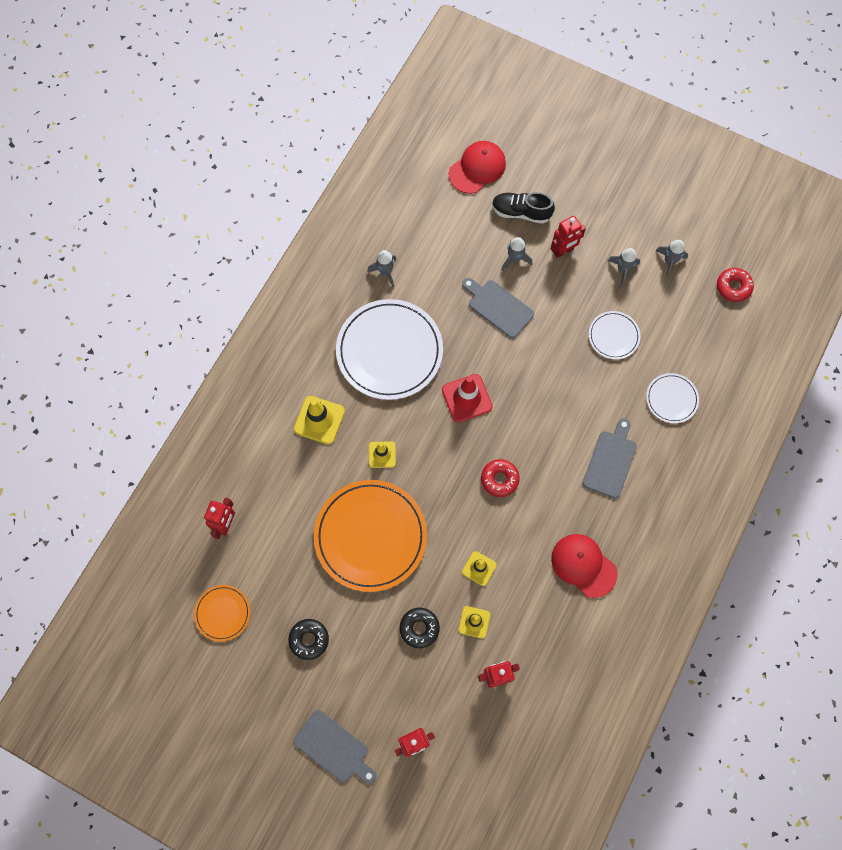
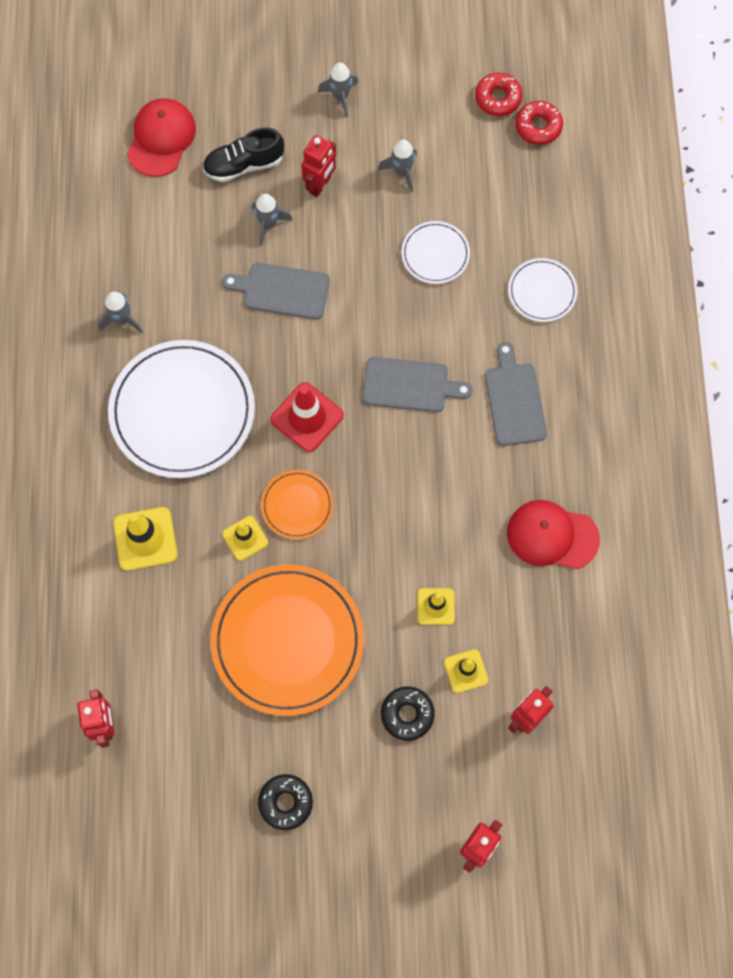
camera: 30 degrees left, 0 degrees up
orange plate [194,585,250,642] -> orange plate moved to [261,470,333,540]
grey cutting board [293,710,376,784] -> grey cutting board moved to [363,357,473,412]
red donut [481,459,520,497] -> red donut moved to [475,72,523,116]
grey rocket [656,240,688,278] -> grey rocket moved to [318,63,359,117]

